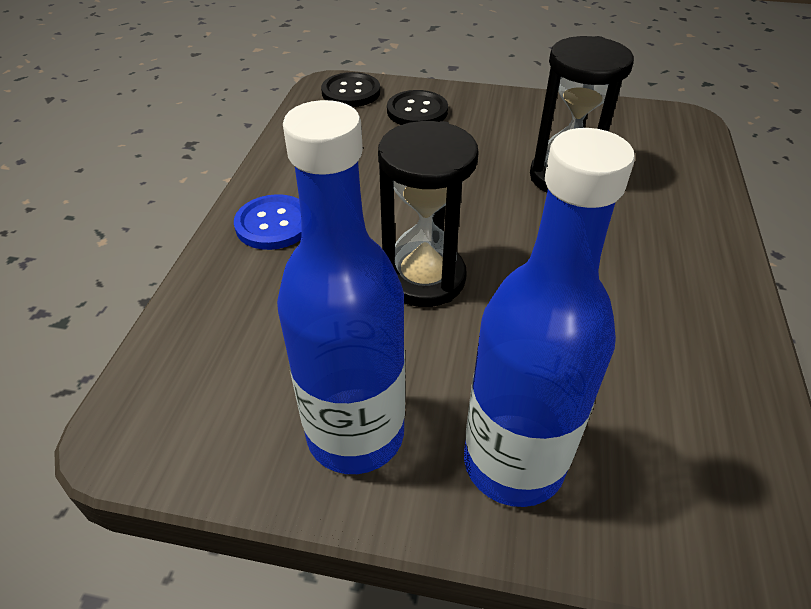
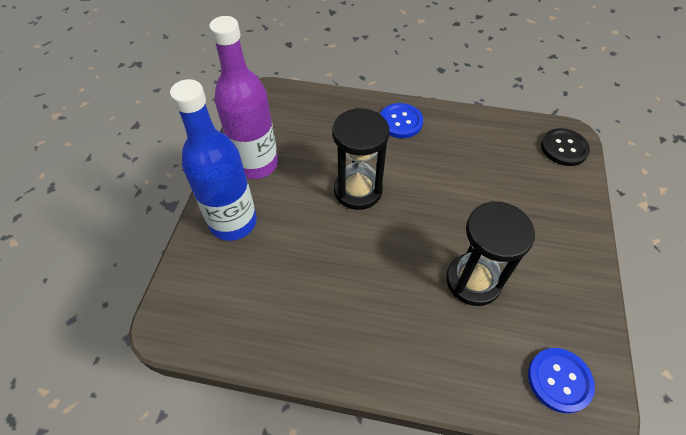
camera: 90 degrees right, 10 degrees up
blue bottle [277,100,405,474] -> purple bottle [209,16,278,179]
black button [387,90,448,125] -> none
none -> blue button [528,348,595,413]

